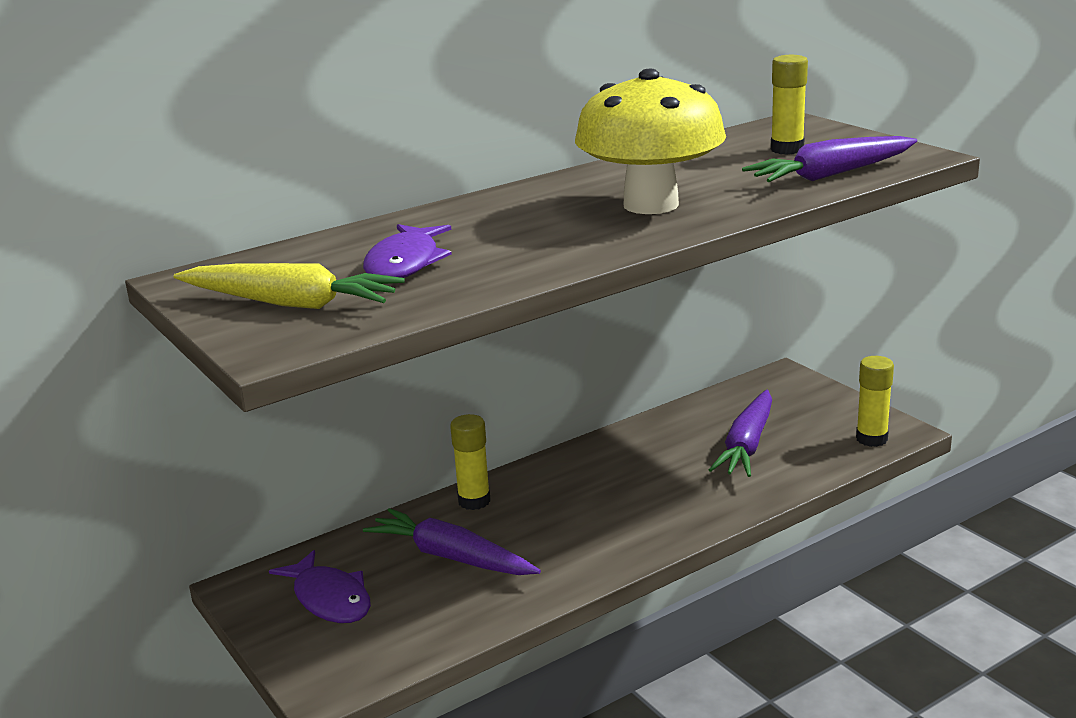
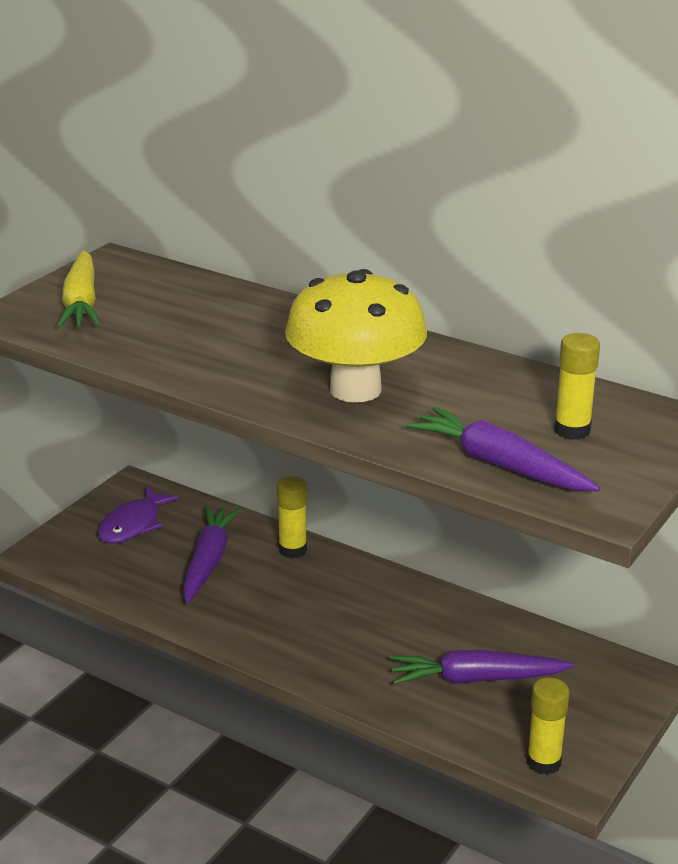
camera: 65 degrees right, 5 degrees up
purple fish [363,224,452,278] -> none

